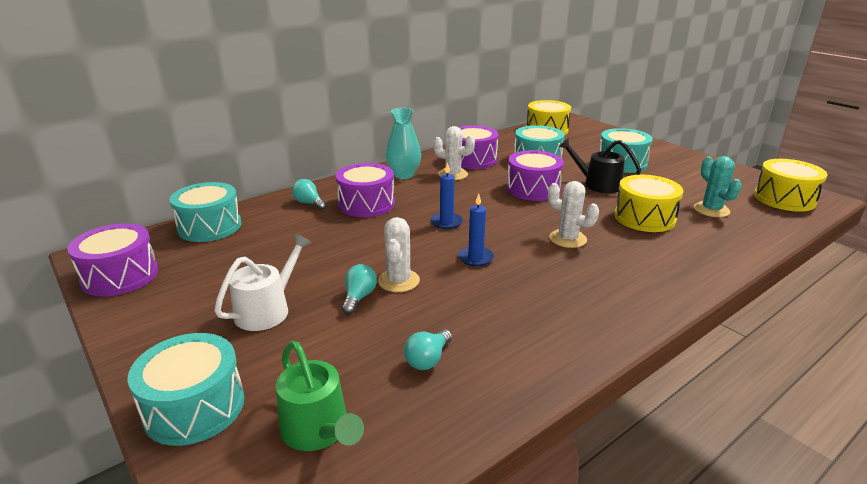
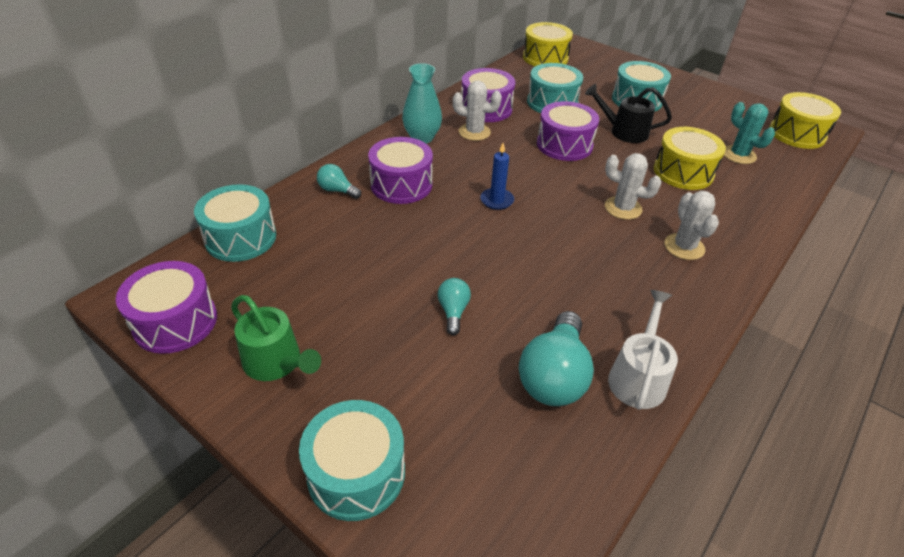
camera: 15 degrees left, 15 degrees up
white watering can [214,234,312,331] -> white watering can moved to [608,290,678,410]
green watering can [276,341,364,451] -> green watering can moved to [231,295,321,381]
white cactus [378,217,420,292] -> white cactus moved to [664,191,719,260]
turquoise light bulb [404,329,452,370] -> turquoise light bulb [519,311,594,406], size x1.92
blue candle [458,194,494,267] -> none

